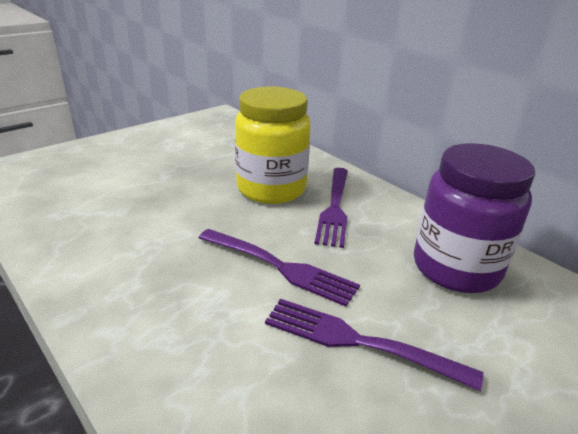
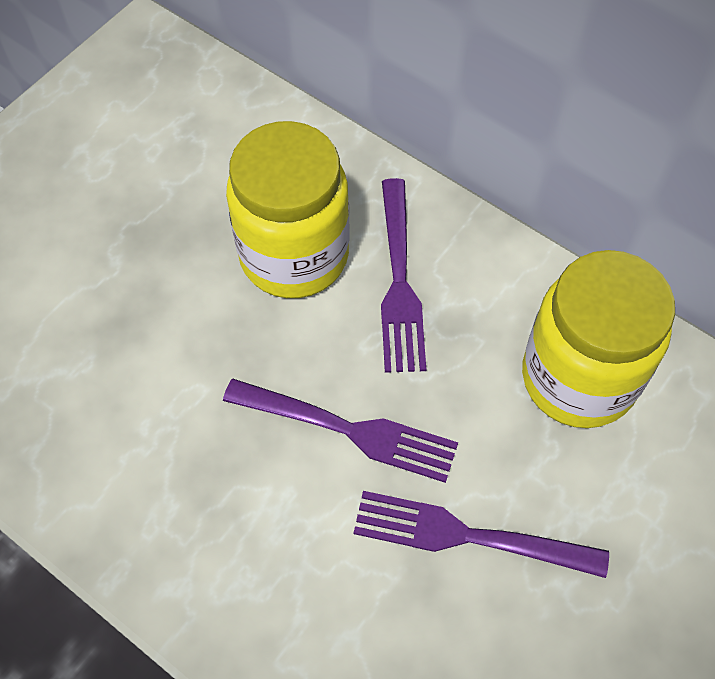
camera: 10 degrees left, 30 degrees up
purple jar [414,143,536,293] -> yellow jar [522,250,675,428]

